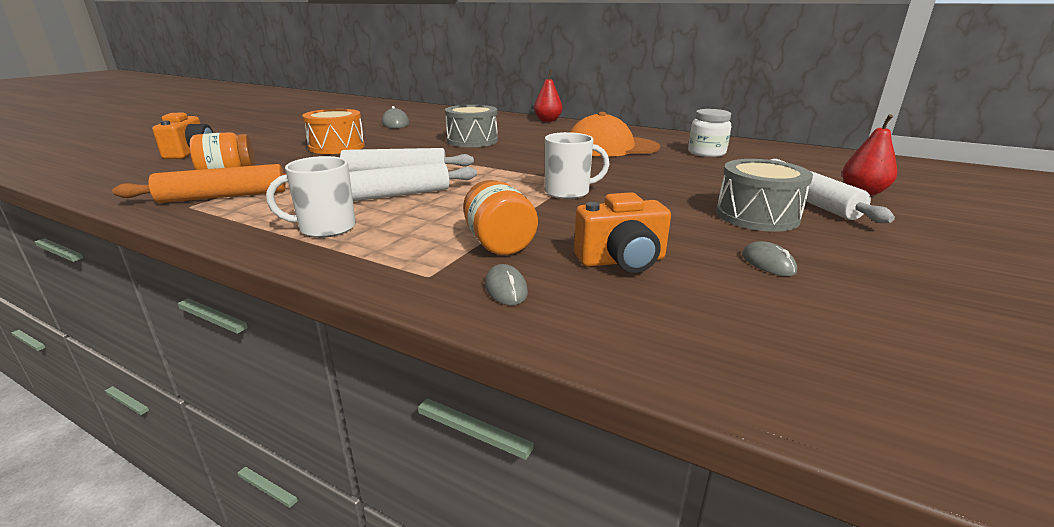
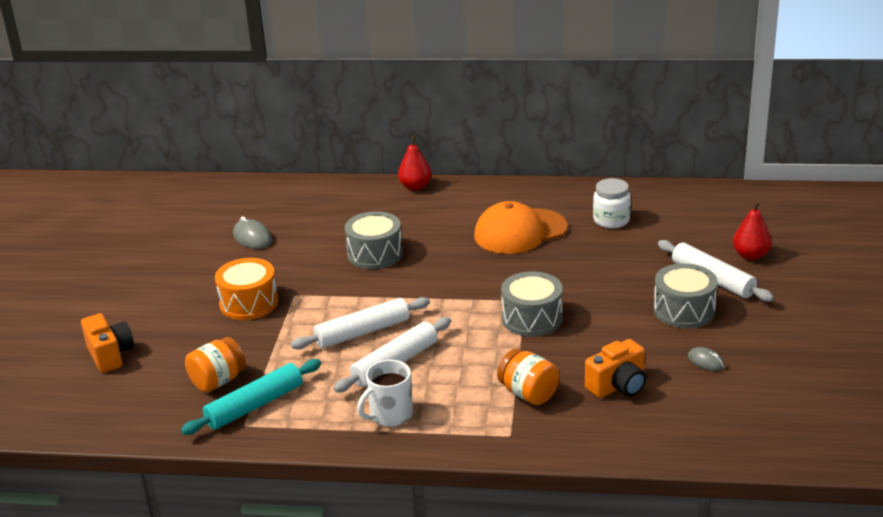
camera: 20 degrees left, 5 degrees up
orange rolling pin [112,164,286,203] -> turquoise rolling pin [181,359,321,435]
grey mouse [485,264,528,305] -> none
white mug [545,132,609,199] -> grey drum [501,271,563,337]

